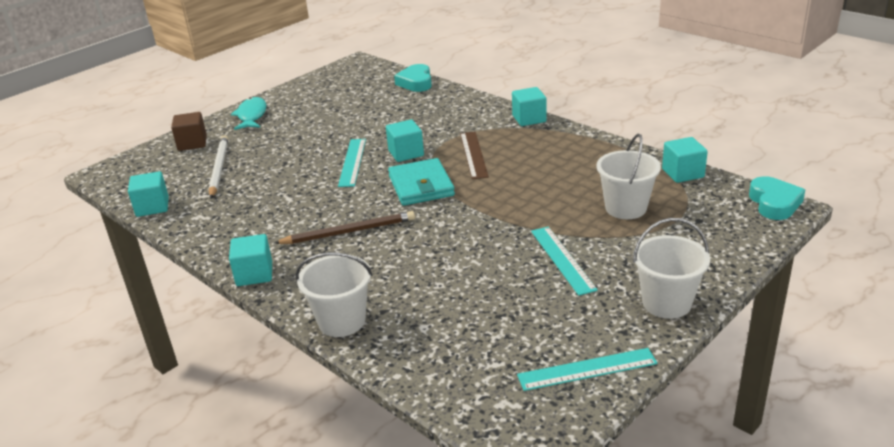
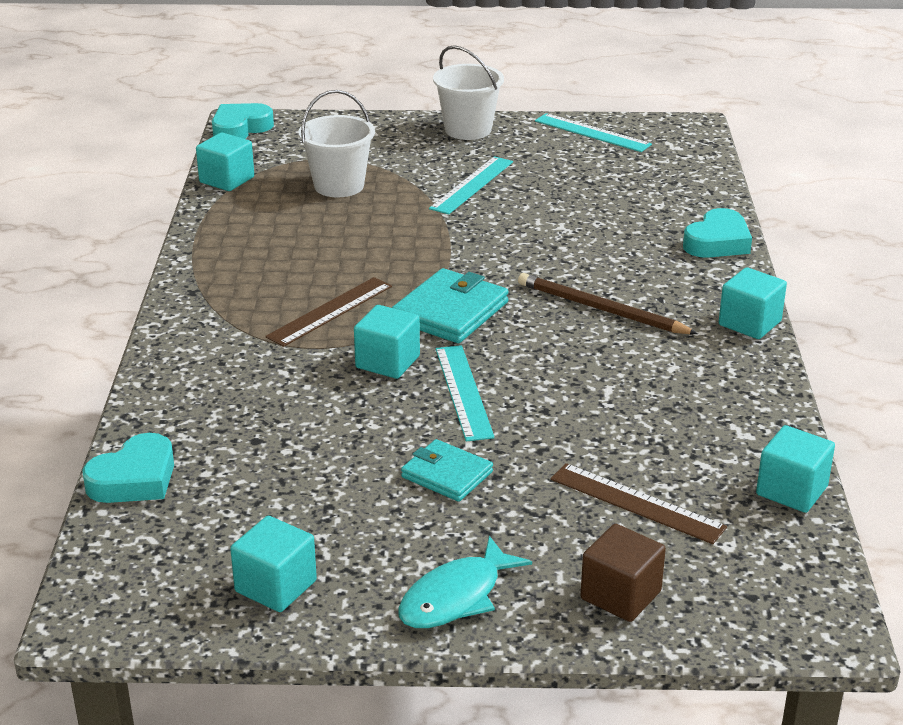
camera: 135 degrees left, 0 degrees up
white pencil [209,135,228,198] -> brown ruler [551,463,727,544]
white bucket [296,252,373,337] -> turquoise heart [683,208,752,258]
turquoise ruler [338,139,366,187] -> turquoise ruler turned 60 degrees counterclockwise [436,345,495,442]
turquoise cube [512,87,547,126] -> turquoise cube moved to [230,516,317,612]
none -> turquoise wallet [401,439,493,502]

